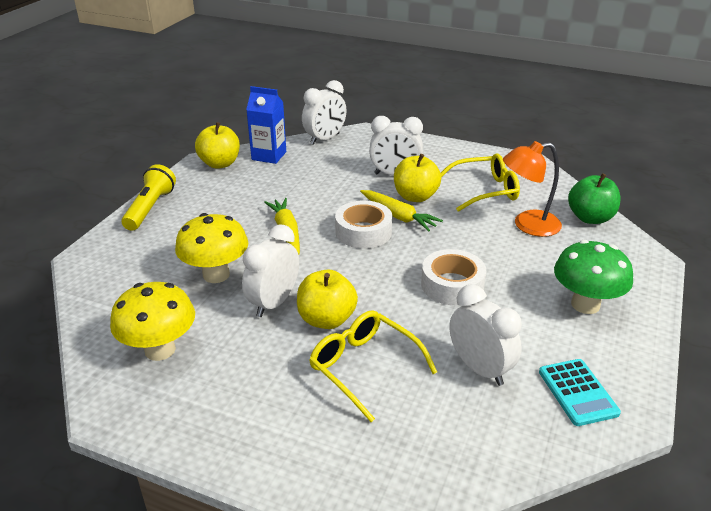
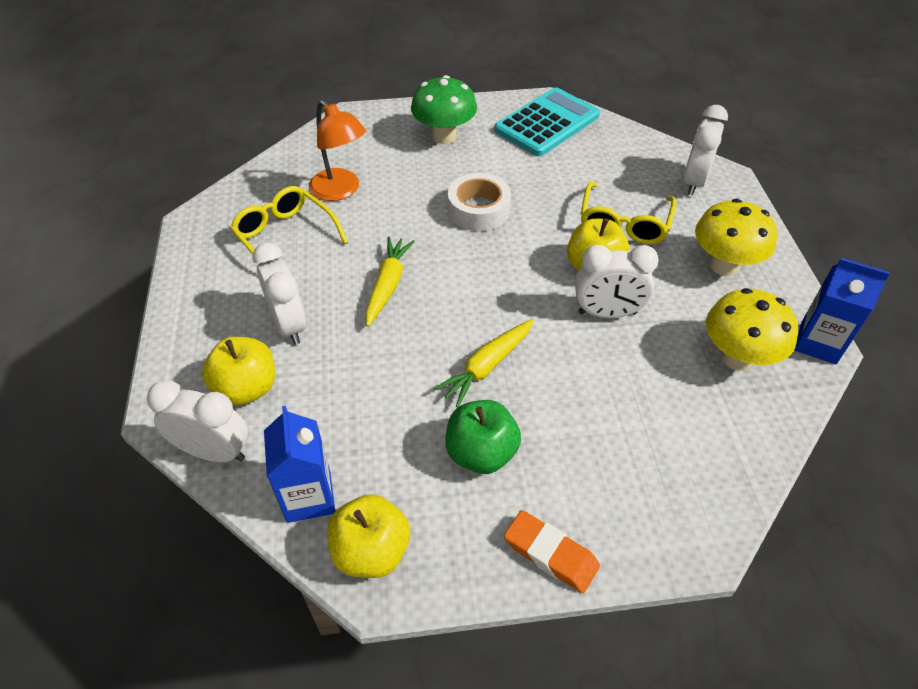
camera: 120 degrees left, 15 degrees up
yellow flashlight [121,164,176,231] -> orange eraser [504,510,600,593]
yellow mushroom [175,213,248,283] -> yellow mushroom moved to [695,199,777,276]
white tape [335,200,392,249] -> none
yellow apple [394,154,441,202] -> yellow apple moved to [202,337,275,405]
white clock [449,284,522,386] -> white clock moved to [683,105,728,196]
turquoise calculator [539,359,621,426] -> turquoise calculator [494,87,600,156], size x1.69
green apple [568,173,621,224] -> green apple moved to [445,400,521,474]
none -> blue carton [794,258,890,364]

